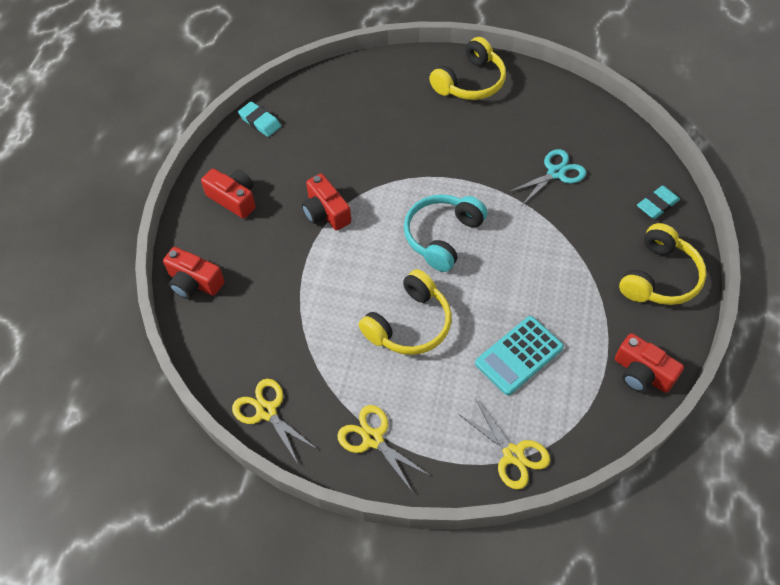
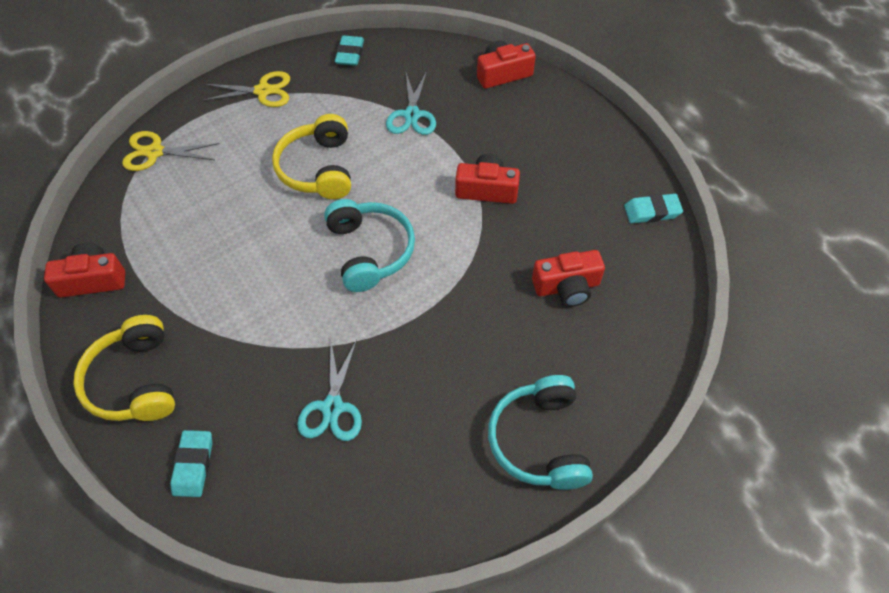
camera: 130 degrees right, 0 degrees up
red camera [201,168,256,219] -> red camera moved to [532,250,605,307]
yellow scissors [232,379,318,464] -> turquoise eraser [335,35,364,66]
yellow headphones [429,37,506,100] -> turquoise headphones [488,375,593,490]
turquoise calculator [475,316,564,395] -> none
none -> turquoise scissors [386,71,436,135]

